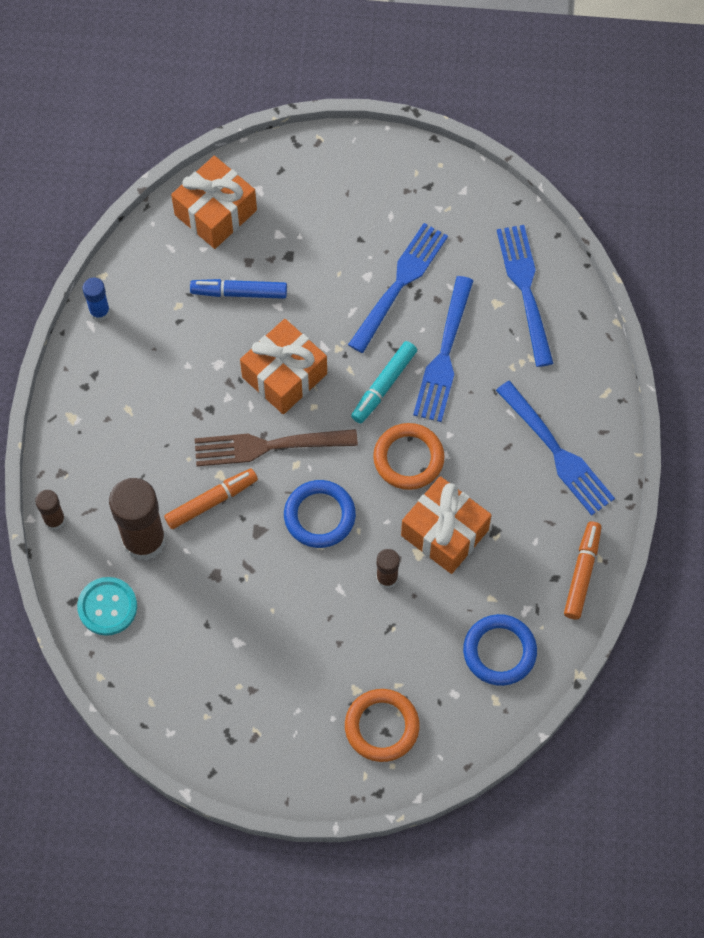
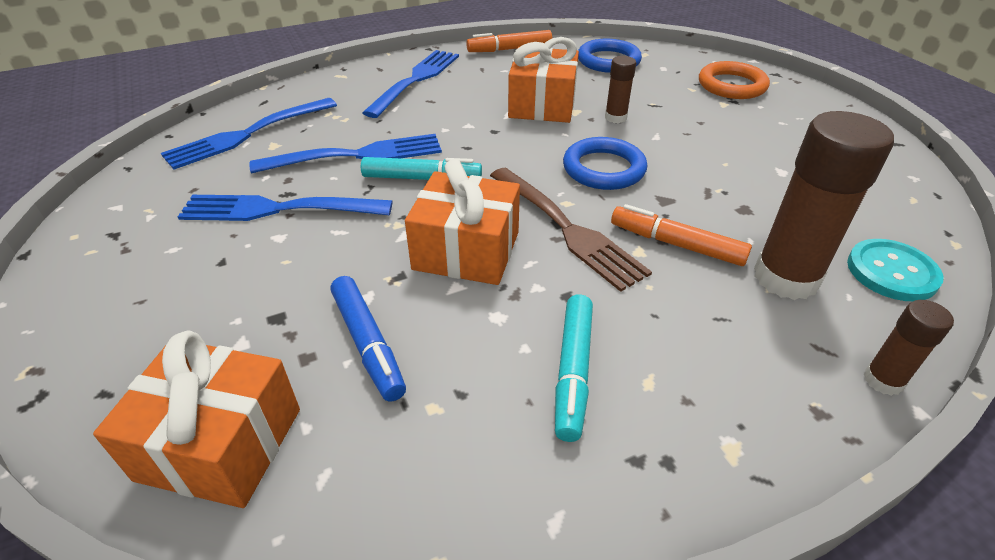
camera: 120 degrees left, 25 degrees down
blue glue stick [83,278,110,321] -> none
orange ring [373,423,445,490] -> none
none -> turquoise marker [555,294,593,442]

